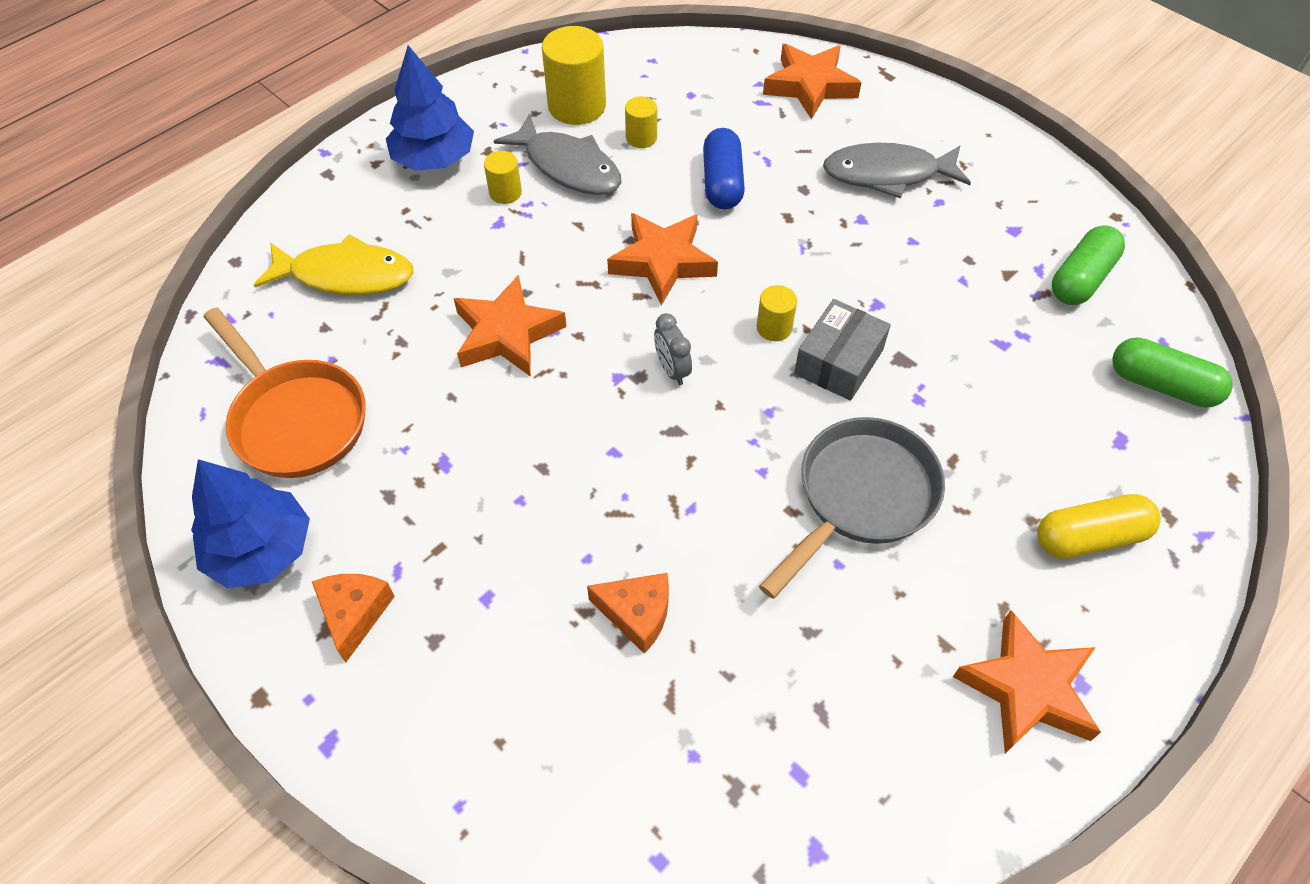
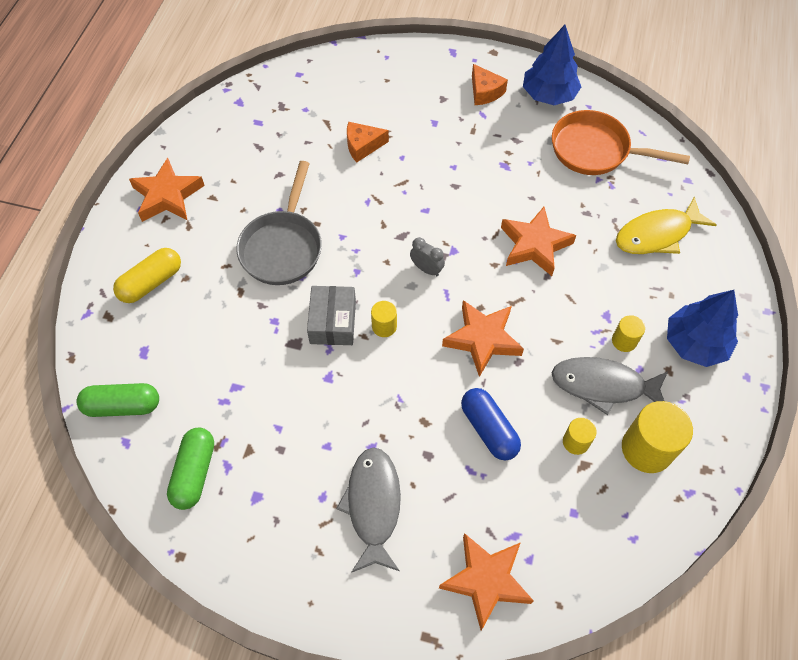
camera: 150 degrees right, 5 degrees up
grey fish [823,143,971,198] -> grey fish turned 60 degrees counterclockwise [336,447,401,573]

